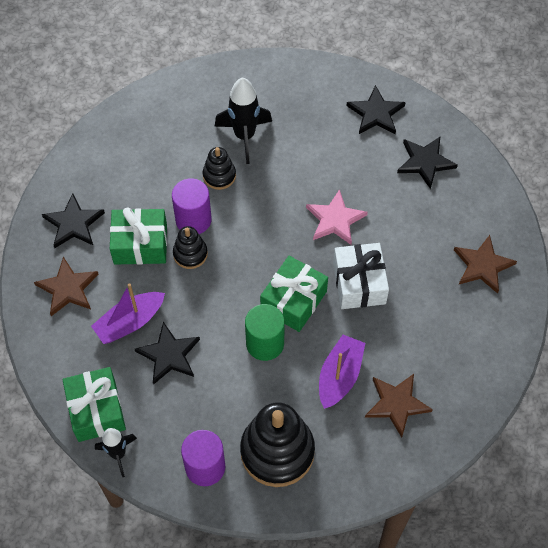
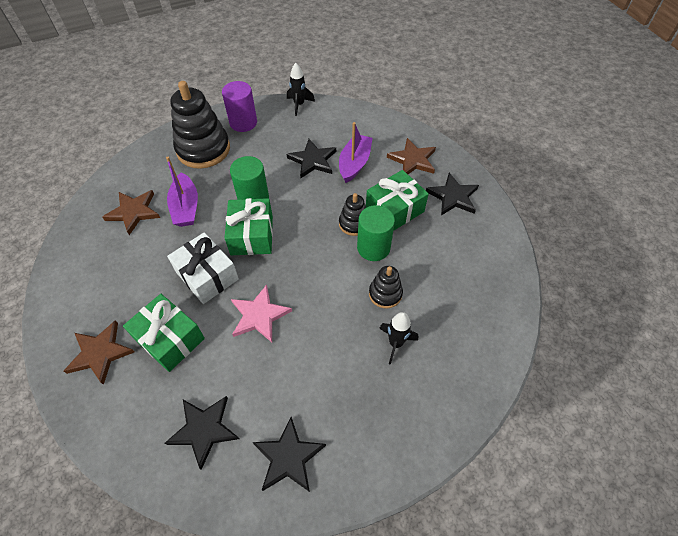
camera: 145 degrees right, 5 degrees down
green gift [62,367,126,442] -> green gift moved to [123,294,205,372]
purple cylinder [172,178,212,234] -> green cylinder [357,205,395,261]
black rocket [215,77,272,164] -> black rocket [379,312,418,365], size x0.64

